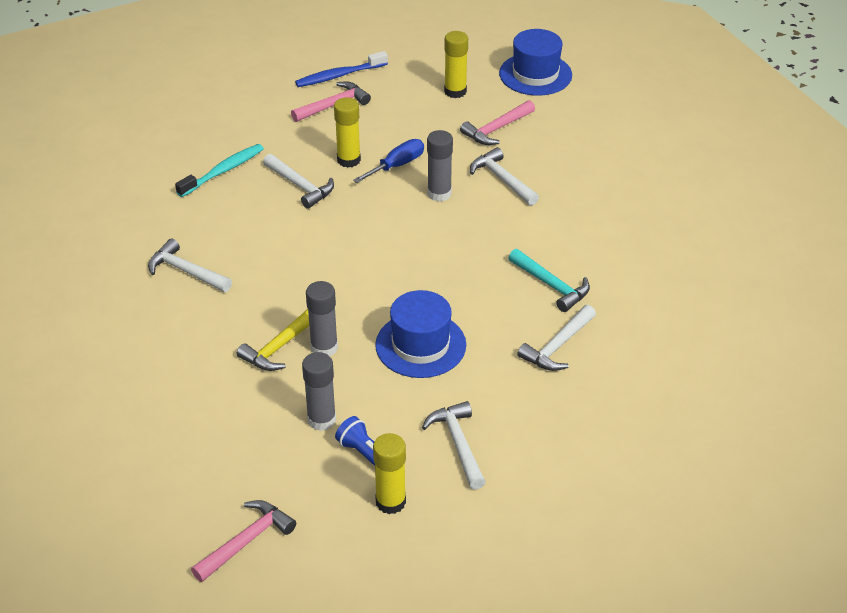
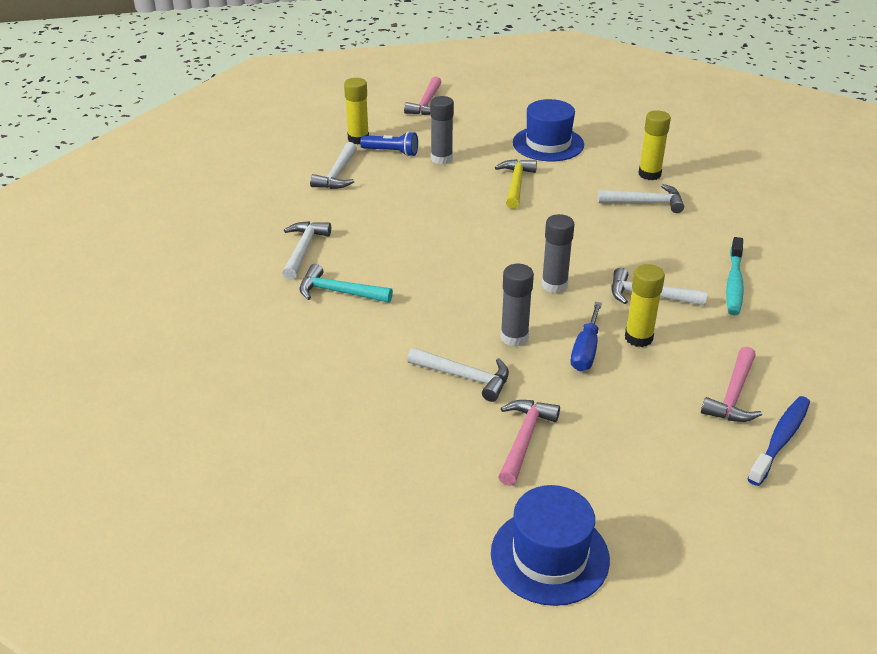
camera: 150 degrees right, 5 degrees down
grey glue stick [306,281,338,356] -> grey glue stick moved to [542,214,575,293]
blue hat [375,290,466,378] -> blue hat moved to [513,99,584,161]
white hammer [422,401,486,490] -> white hammer turned 60 degrees clockwise [310,142,357,189]
yellow glue stick [444,31,468,98] -> yellow glue stick moved to [639,110,671,180]

